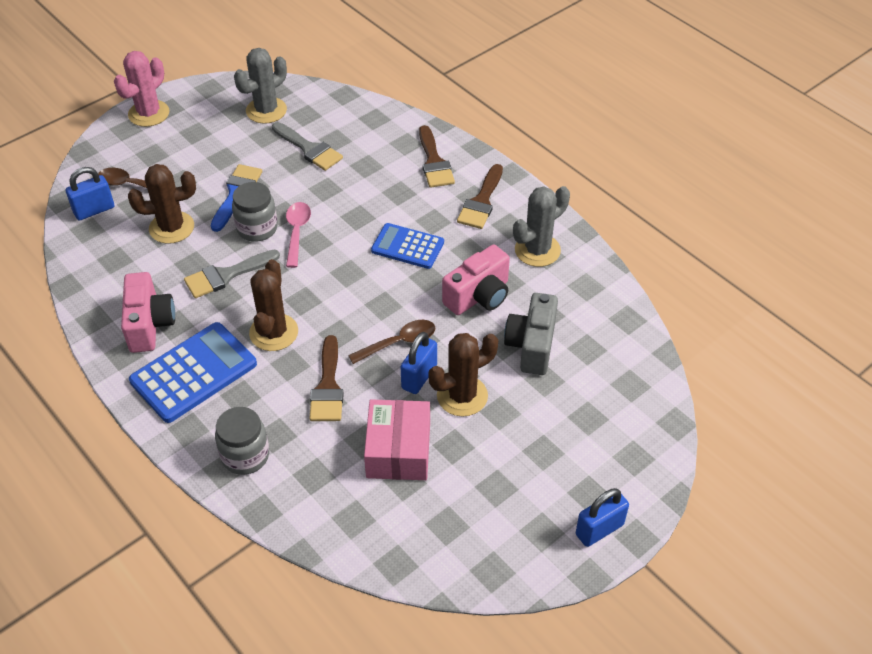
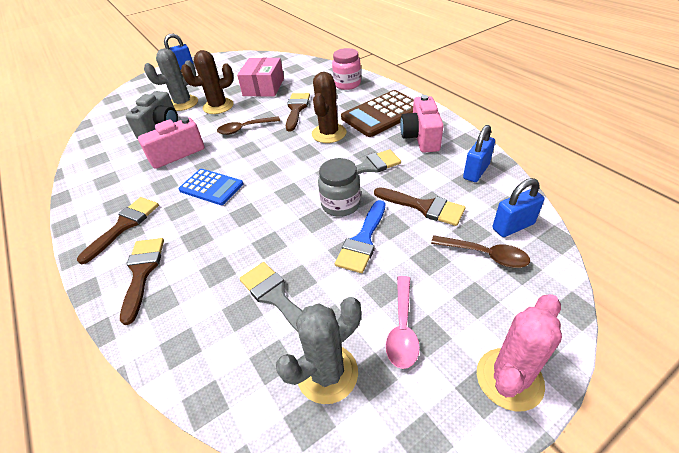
camera: 170 degrees left, 5 degrees down
brown cactus [128,164,196,244] -> brown brush [374,187,466,226]
blue calculator [129,322,257,423] -> brown calculator [341,90,414,137]
grey jar [215,407,269,475] -> pink jar [332,48,361,90]
pink spoon [286,202,311,268] -> pink spoon moved to [386,276,420,369]
blue padlock [401,332,437,394] -> blue padlock moved to [463,125,495,182]
grey cactus [513,186,570,267] -> grey cactus moved to [144,48,198,111]

